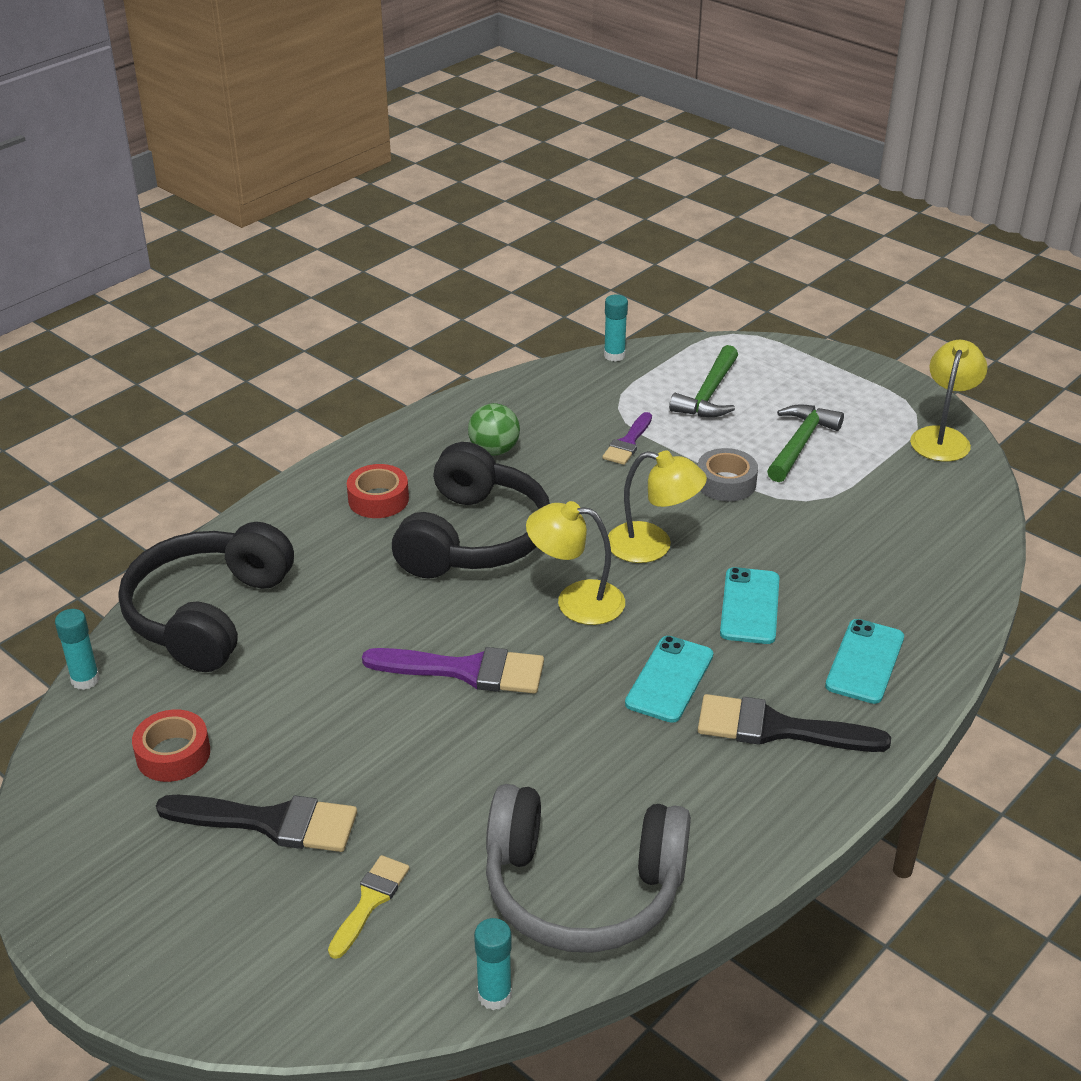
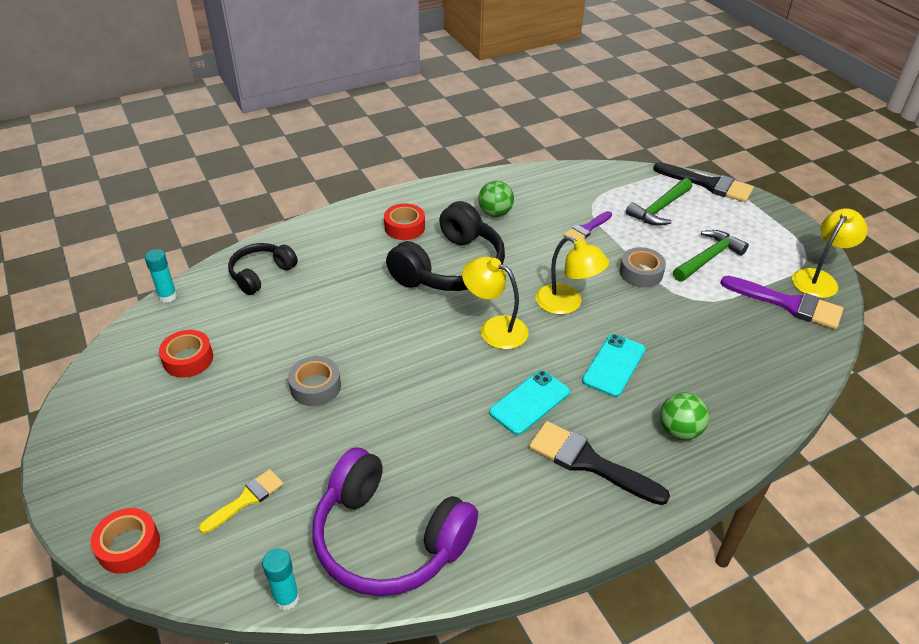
camera: 20 degrees right, 5 degrees up
black headphones [118,522,294,672] -> black headphones [228,243,298,295], size x0.57
black brush [156,795,357,852] -> black brush moved to [653,162,754,202]
purple brush [362,647,544,694] -> purple brush moved to [721,276,843,329]
grey headphones [486,784,691,953] -> purple headphones [313,447,478,596]
turquoise glue stick [604,295,628,362] -> none
turquoise phone [825,619,904,704] -> green ball [660,392,709,440]
none -> red tape [91,508,160,573]
none -> grey tape [288,356,341,406]

